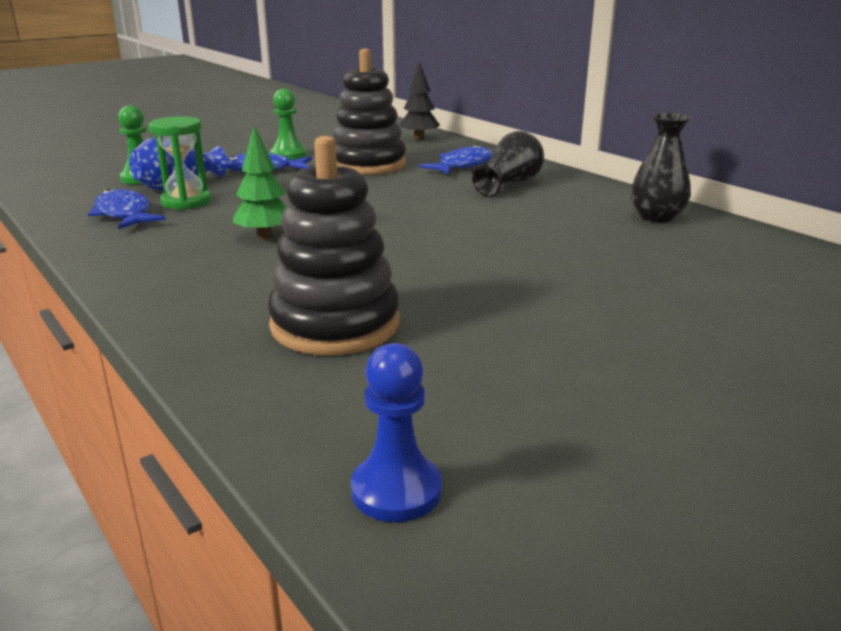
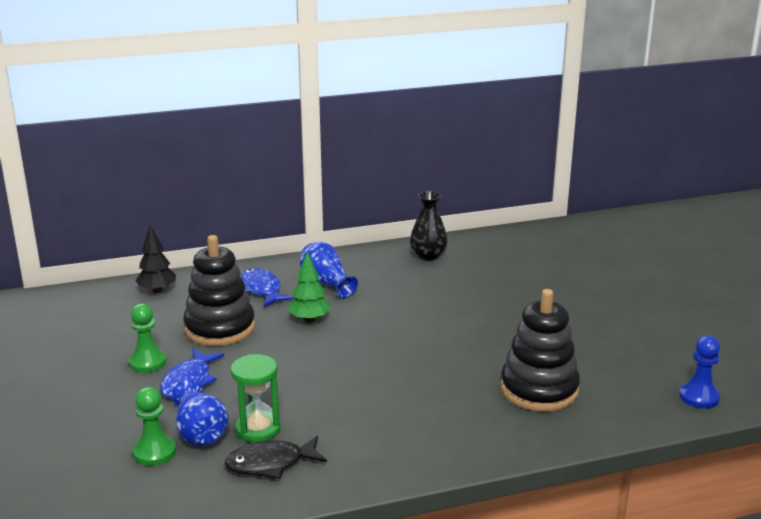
camera: 70 degrees left, 0 degrees up
blue fish [88,189,166,229] -> black fish [225,436,327,479]
green tree [232,126,286,239] -> green tree moved to [288,251,330,323]
black vase [472,131,544,197] -> blue vase [300,242,358,298]

